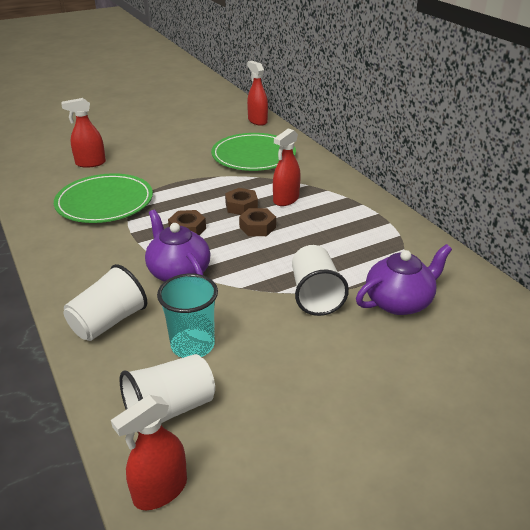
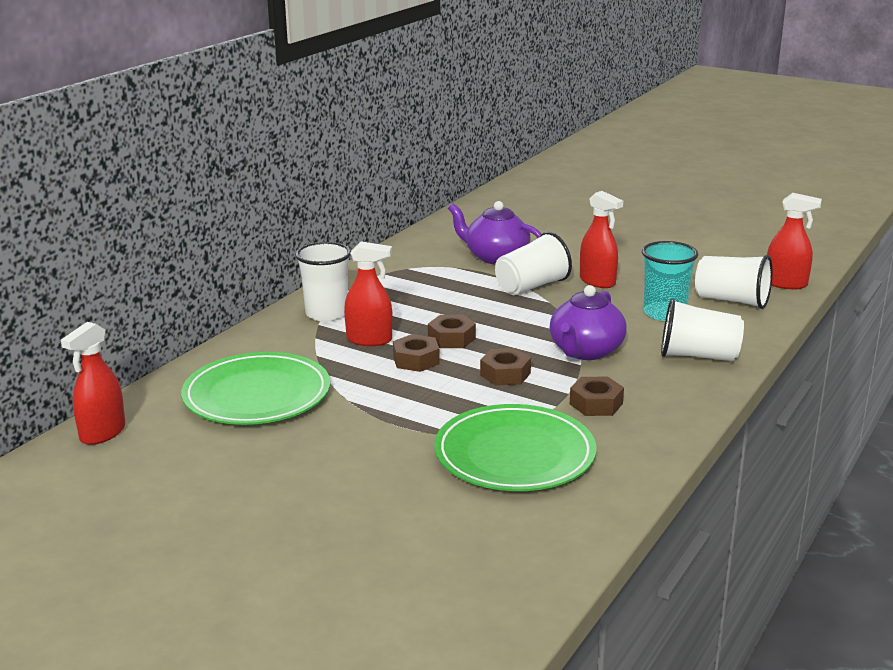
camera: 120 degrees left, 10 degrees down
red spray bottle [61,98,106,168] -> red spray bottle moved to [580,191,623,288]
none -> white cup [295,242,351,322]
none -> brown nut [570,377,624,416]

